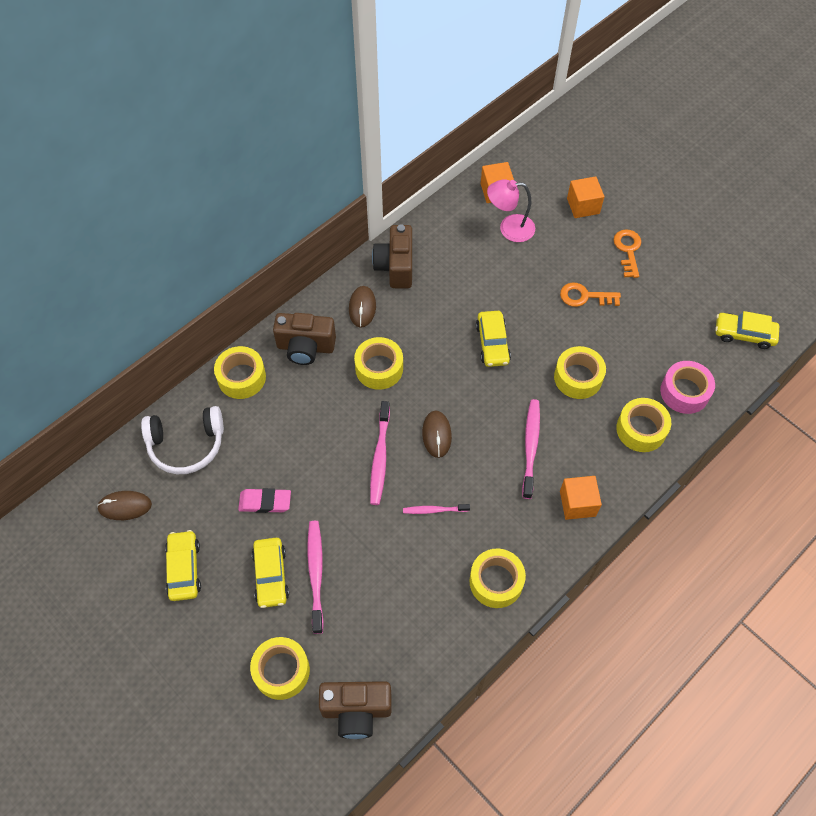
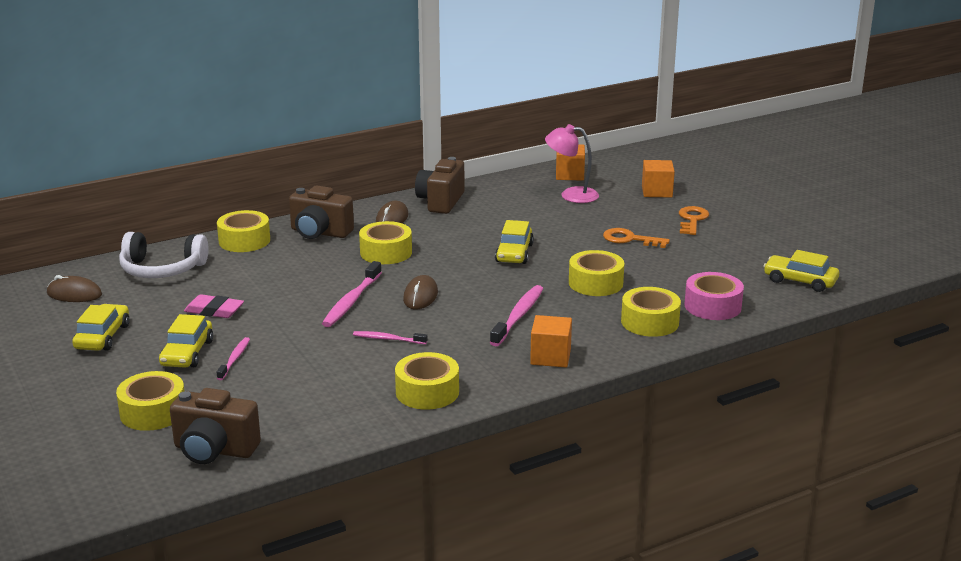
camera: 15 degrees right, 35 degrees down
pink toothbrush [308,521,324,634] -> pink toothbrush [217,337,250,380], size x0.60

